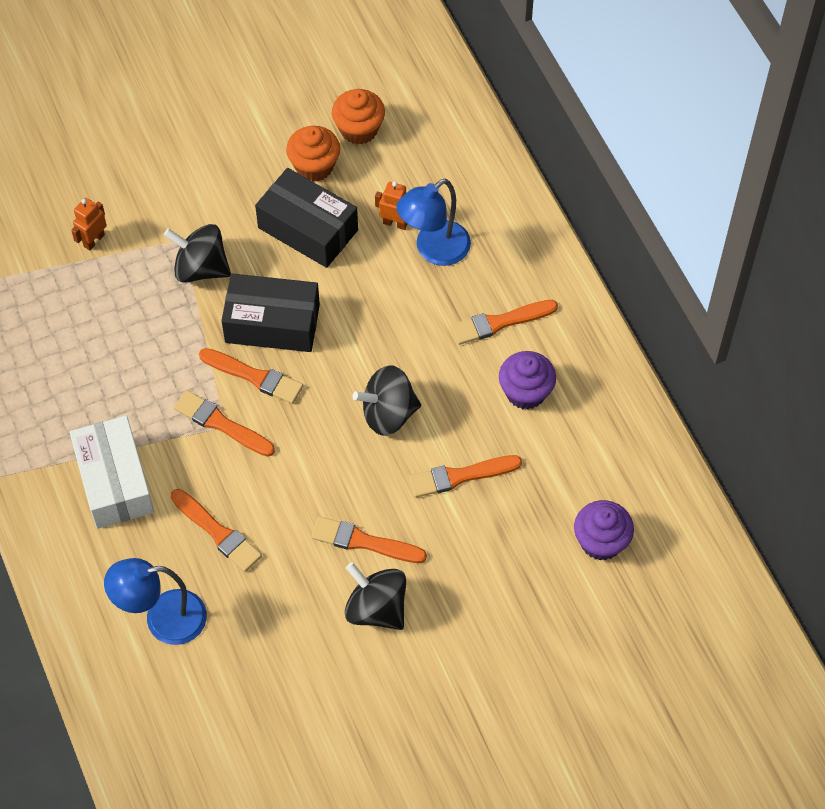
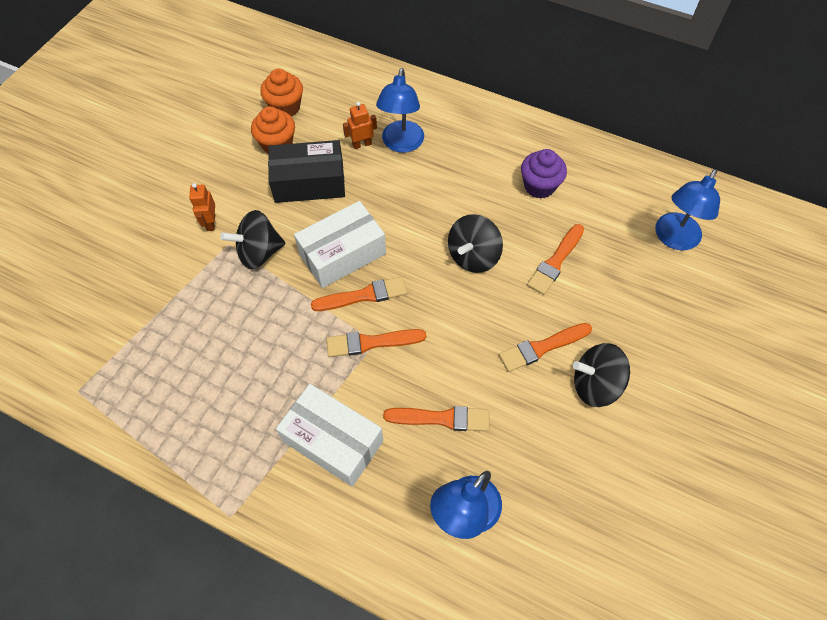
camera: 40 degrees left, 0 degrees up
orange robot [71,198,107,251] -> orange robot moved to [189,183,215,231]
black box [221,273,320,352] -> white box [294,201,386,288]
orange brush [451,300,558,345] -> none
purple cupcake [574,500,634,561] -> blue lamp [655,169,720,251]

